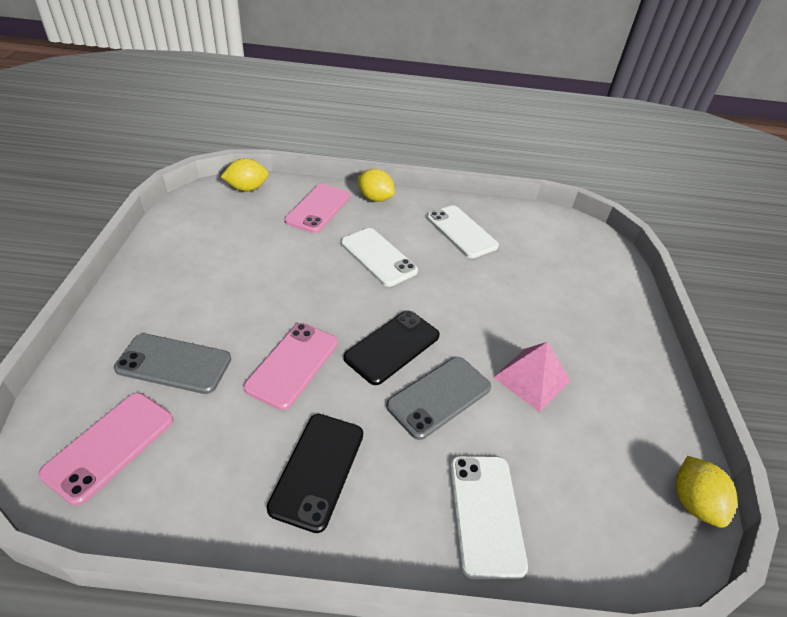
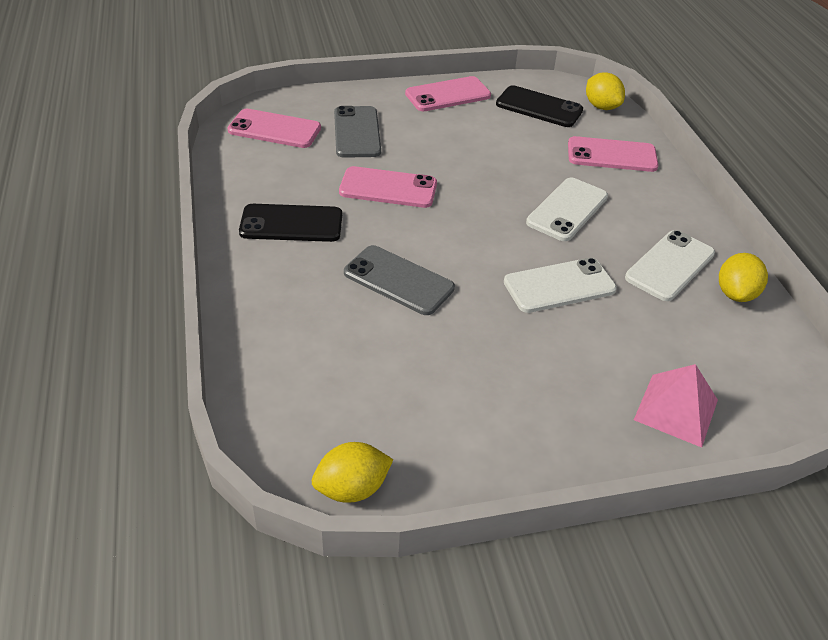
camera: 75 degrees right, 0 degrees up
black phone [344,311,440,385] -> black phone moved to [496,85,583,127]
yellow lemon [357,169,395,202] -> yellow lemon moved to [719,253,768,302]
white phone [450,456,528,579] -> white phone moved to [504,258,617,313]
pink pyramid [493,342,571,412] -> pink pyramid moved to [634,364,718,448]
none -> pink phone [405,76,491,111]

